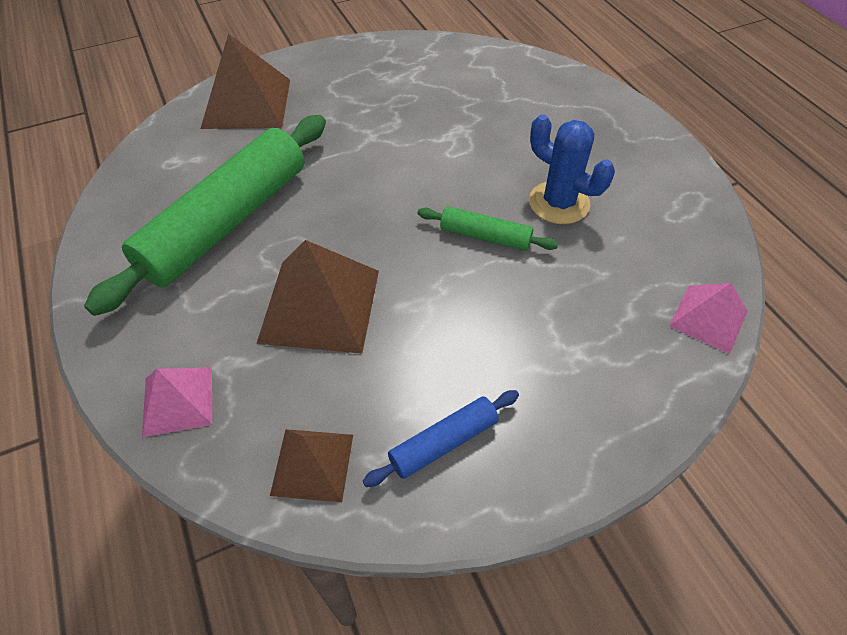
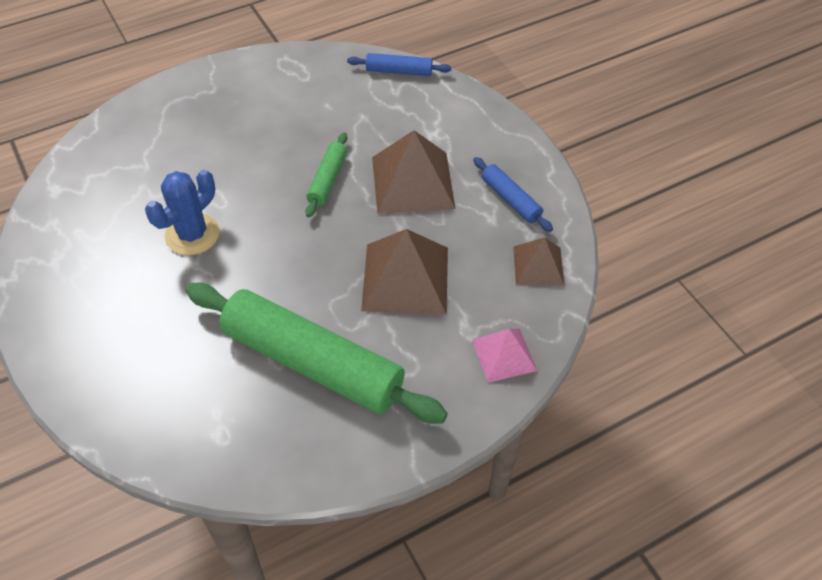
camera: 95 degrees left, 0 degrees up
brown pyramid [201,34,290,129] -> brown pyramid moved to [372,130,455,214]
blue cactus [529,114,615,224] -> blue cactus moved to [145,170,220,255]
pink pyramid [669,283,748,354] -> blue rolling pin [347,53,451,76]

